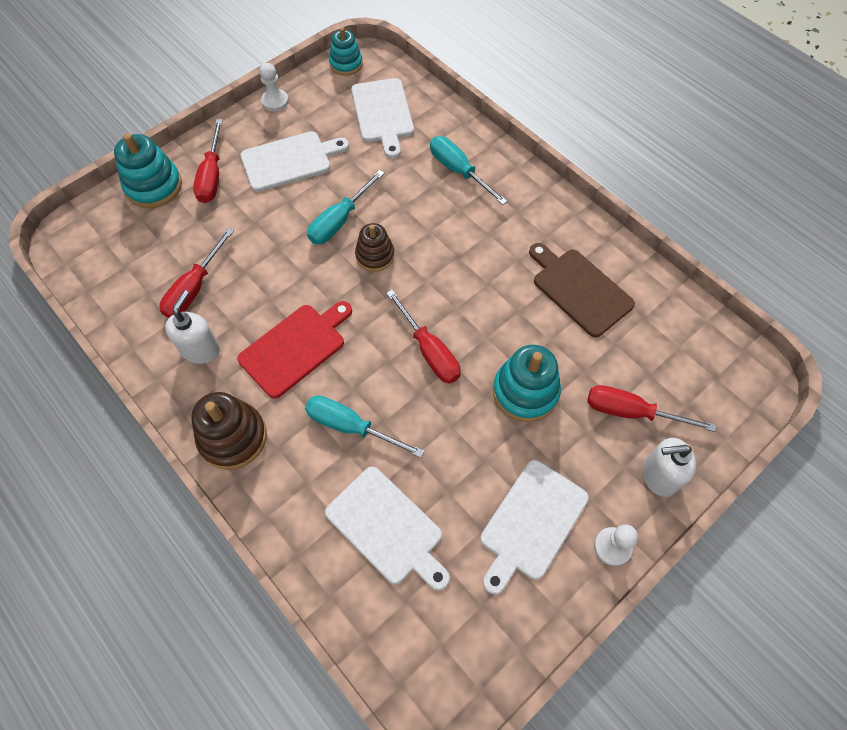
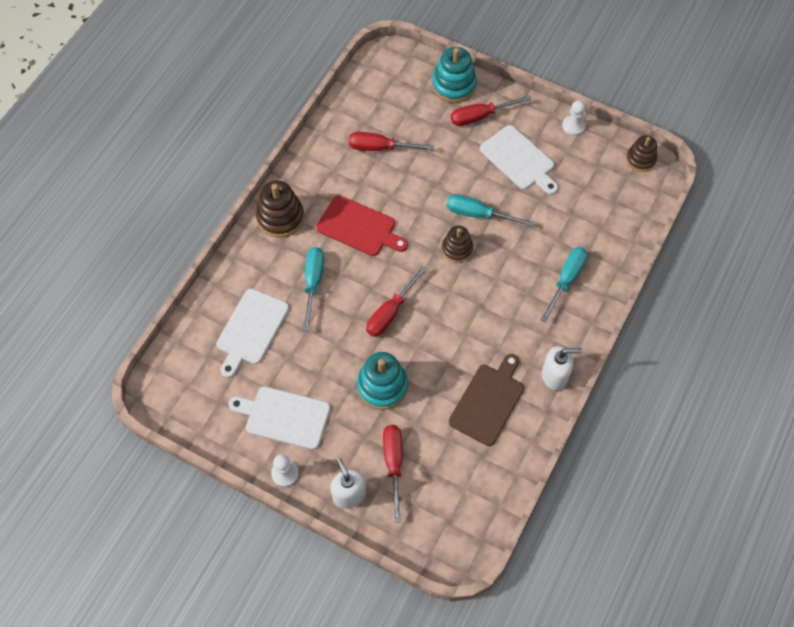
camera: 70 degrees right, 0 degrees up
white soap dispenser [165,290,220,364] -> white soap dispenser moved to [542,346,582,390]
turquoise stacking toy [329,27,363,76] -> brown stacking toy [626,135,657,172]
white cutting board [351,78,414,158] -> none

